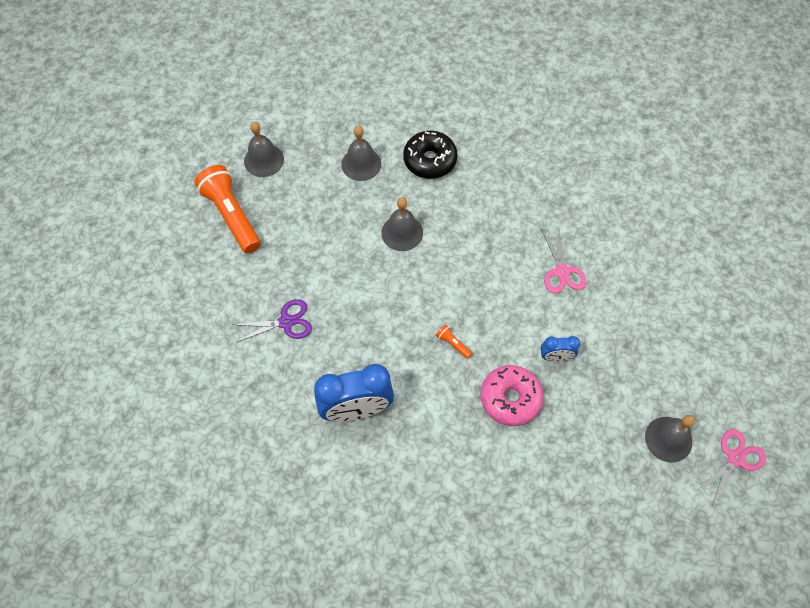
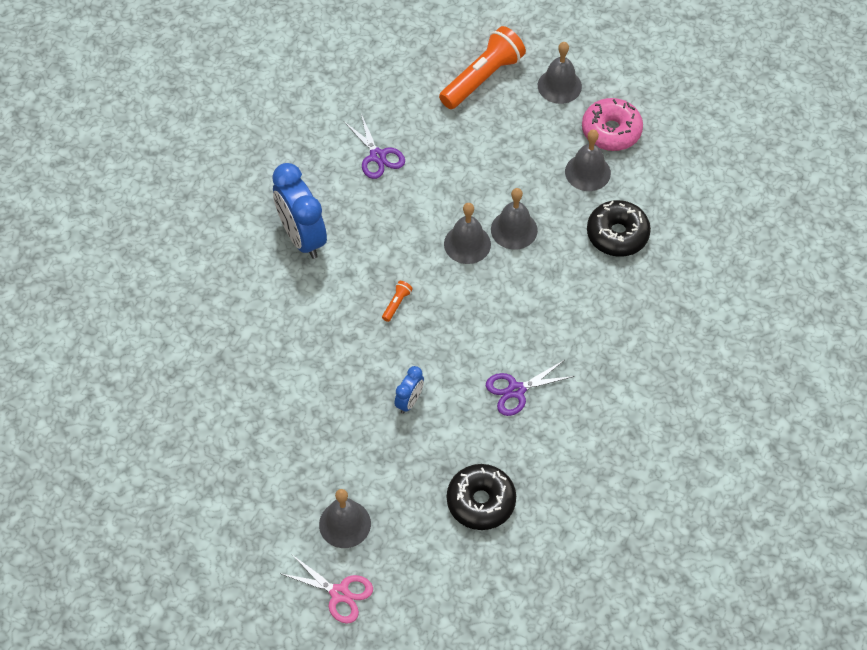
camera: 75 degrees right, 5 degrees down
pink donut [480,365,544,426] -> pink donut moved to [582,98,643,151]
pink scissors [541,228,586,293] -> purple scissors [486,360,575,416]
blue clock [541,336,580,362] -> blue clock turned 135 degrees counterclockwise [394,366,424,414]
none -> grey bell [444,203,491,264]
none -> black donut [447,464,516,530]

